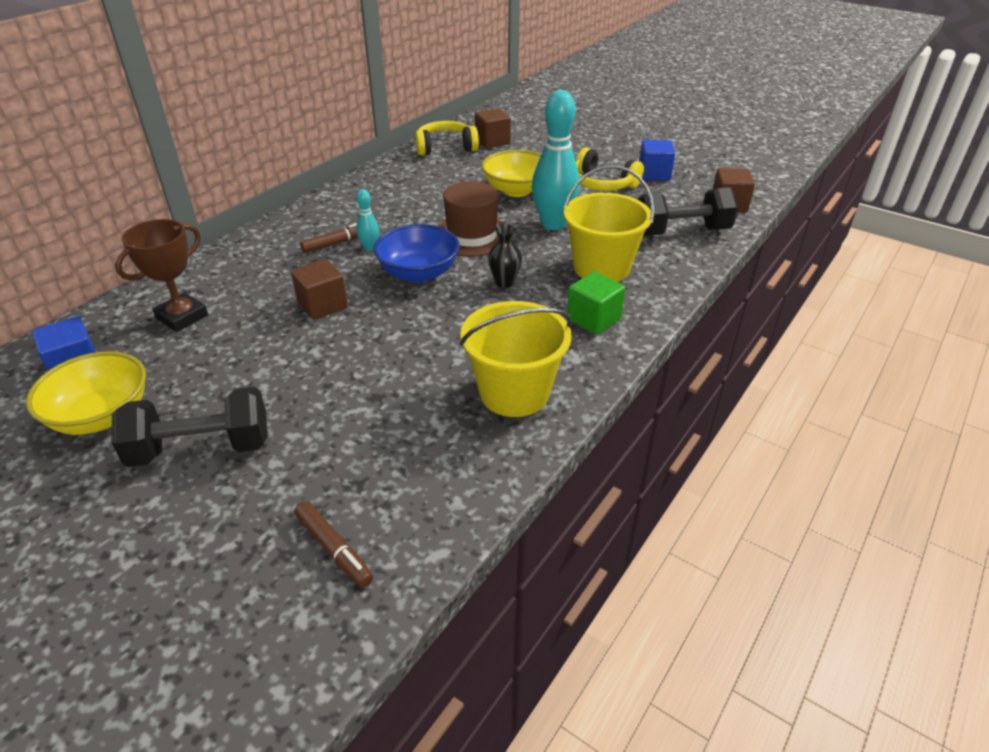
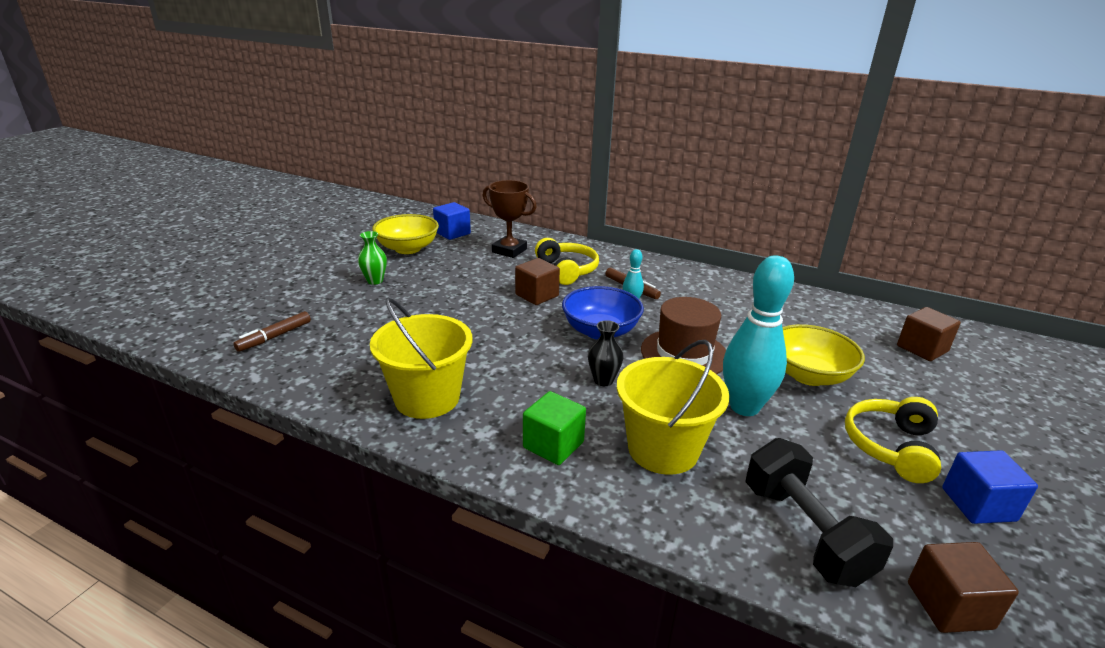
camera: 80 degrees right, 10 degrees down
black dumbbell [112,387,268,467] -> green vase [358,231,387,285]
yellow headphones [415,121,479,156] -> yellow headphones moved to [535,238,599,285]

